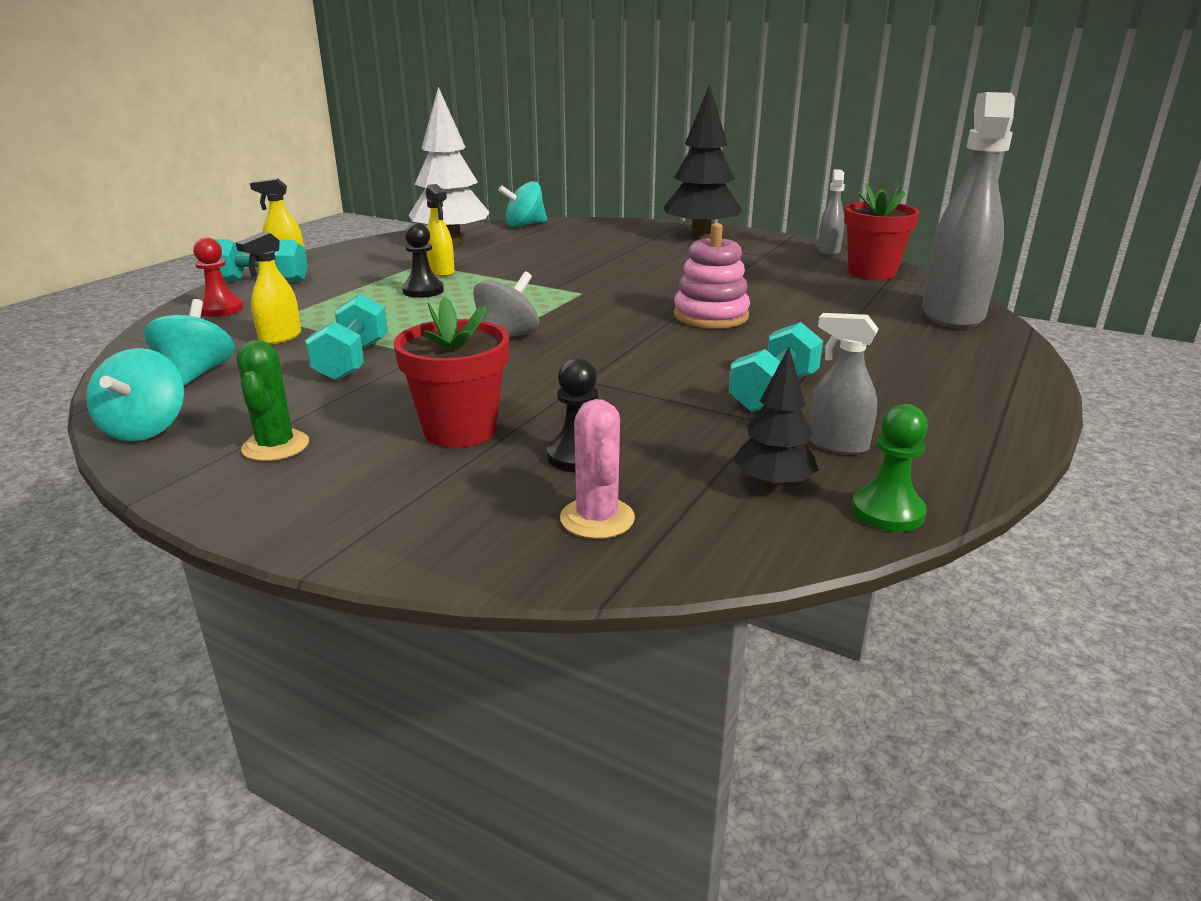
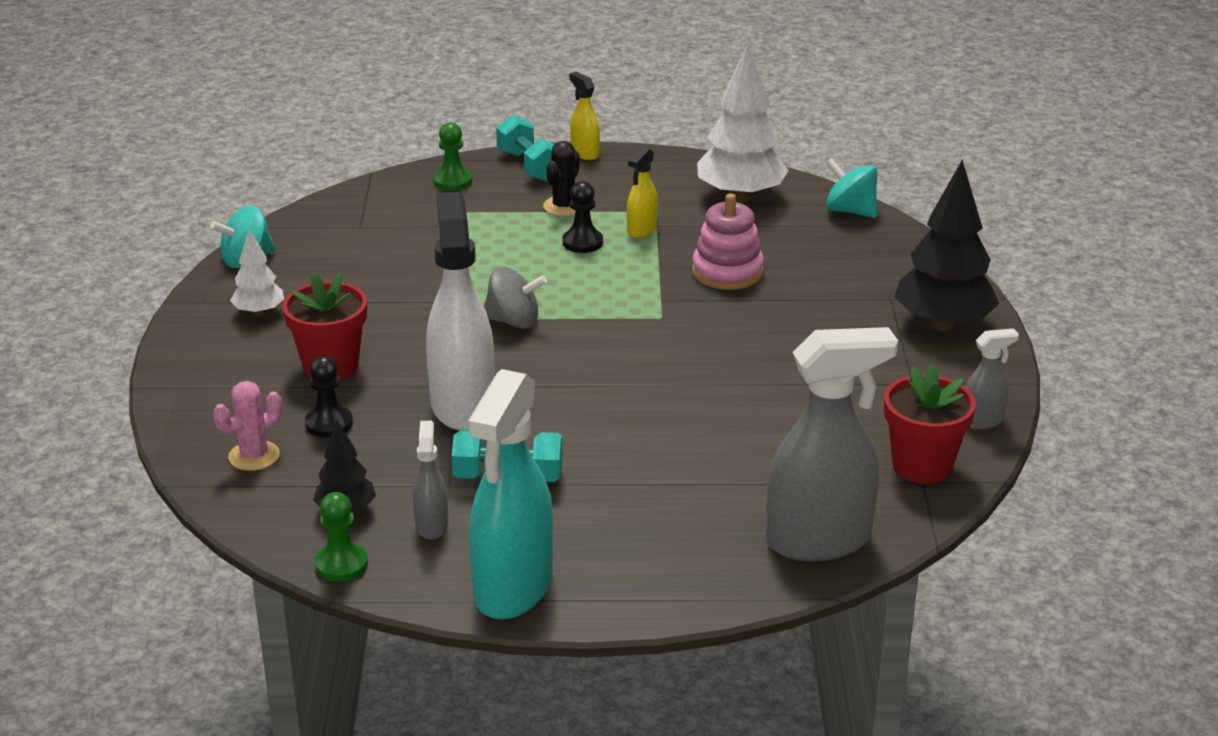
camera: 60 degrees right, 5 degrees up
turquoise spinning top [144,299,235,386] -> none
red pawn [193,237,244,317] -> green pawn [433,122,472,191]
yellow spray bottle [236,232,301,345] -> none
green cactus [236,340,309,461] -> white tree [230,229,284,316]
turquoise dumbbell [305,294,388,381] -> none
pink stacking toy [674,223,750,329] -> pink stacking toy moved to [692,193,764,290]
none -> white spray bottle [426,192,495,431]
none -> turquoise spray bottle [468,369,553,620]
none -> black cactus [543,141,580,216]

